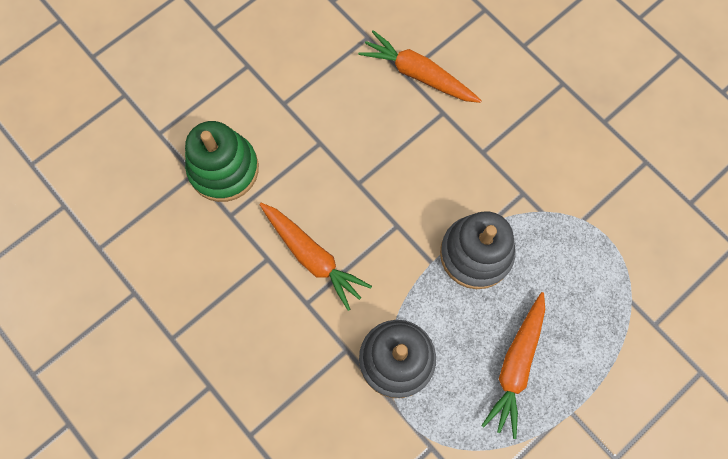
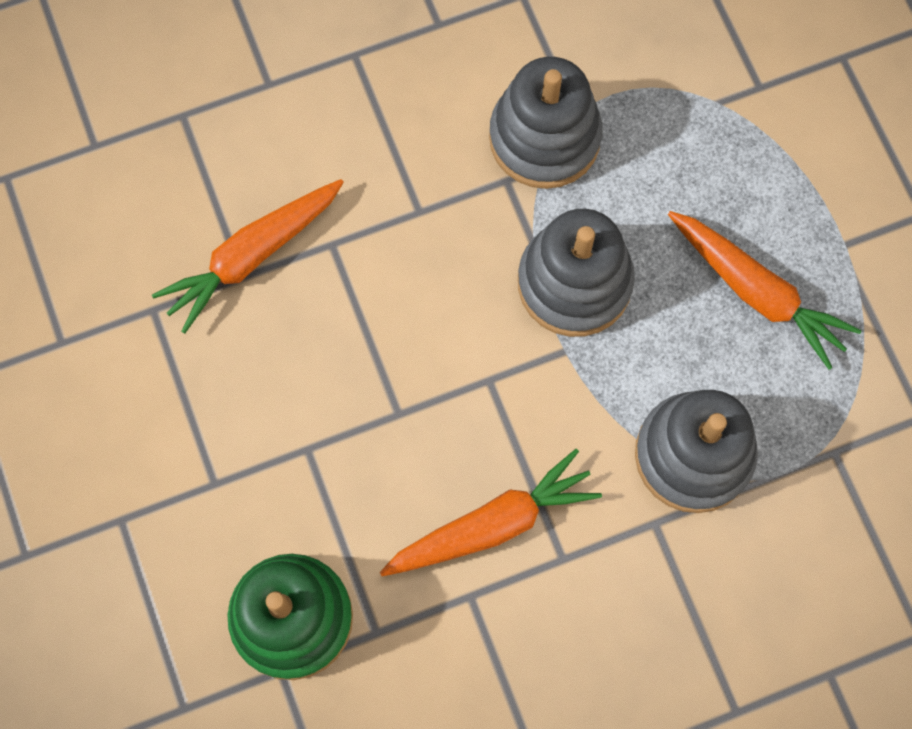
camera: 70 degrees left, 0 degrees up
none -> grey stacking toy [489,57,602,189]

